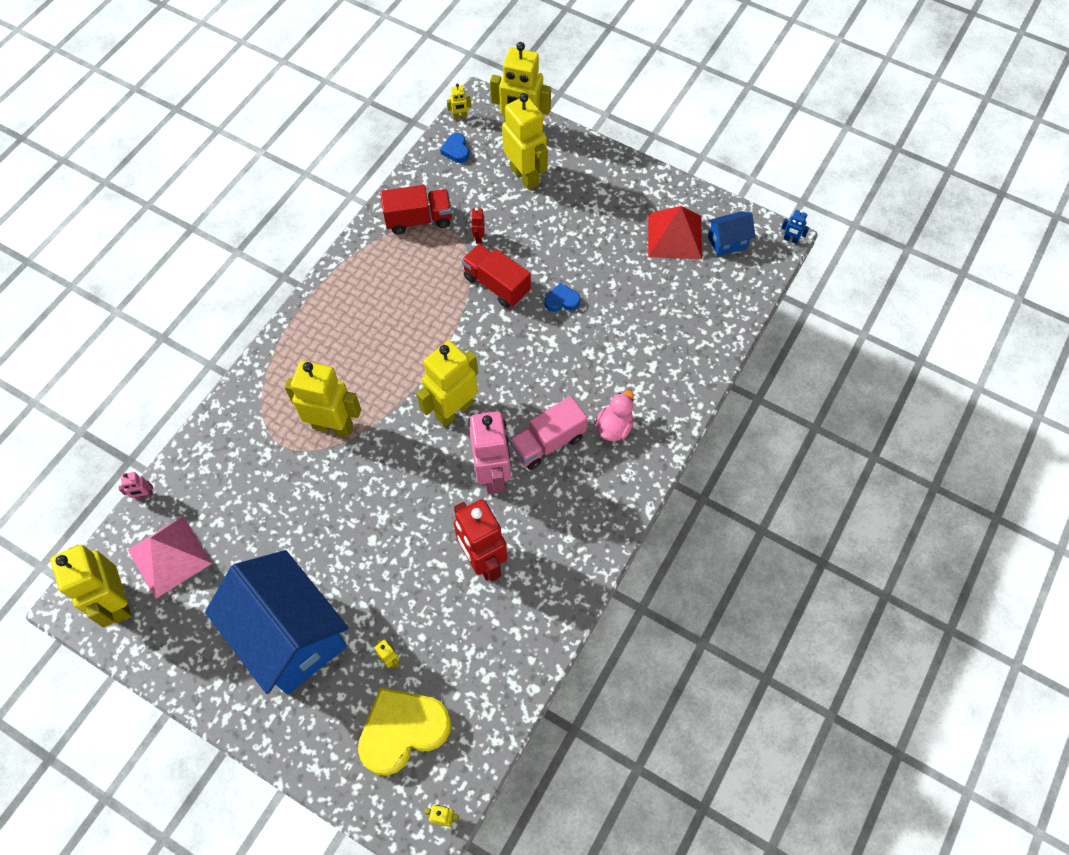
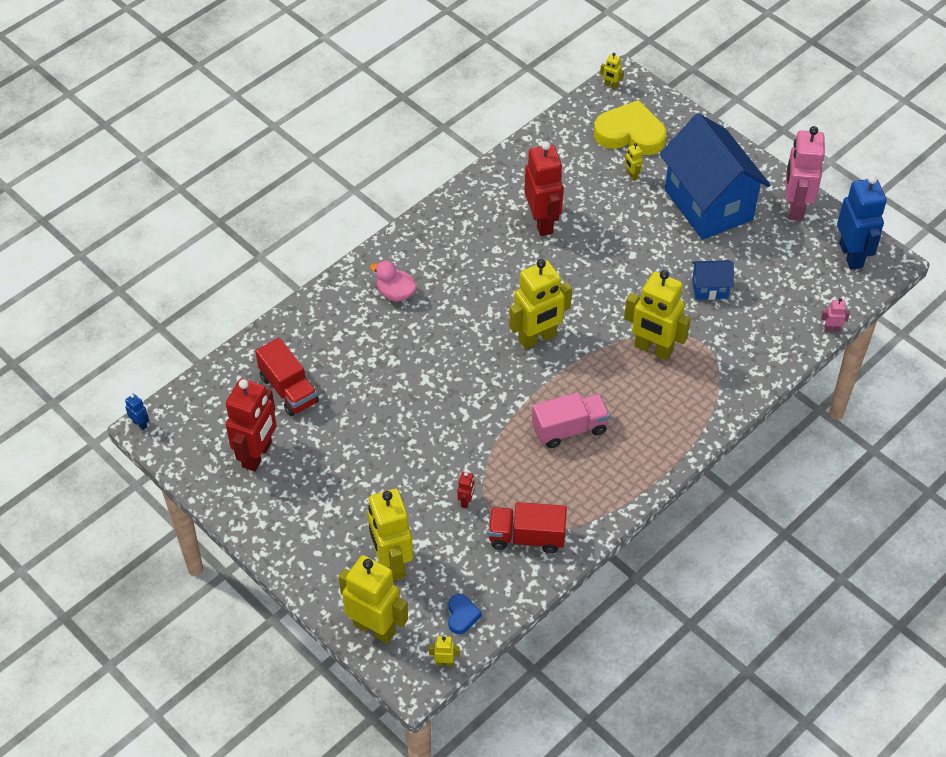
camera: 165 degrees left, 10 degrees down
yellow robot [50,545,132,627] -> blue robot [837,175,887,270]
pink pyramid [128,516,212,599] -> none
yellow heart [358,688,451,776] -> yellow heart turned 150 degrees counterclockwise [594,100,666,155]
red truck [462,244,531,308] -> red truck moved to [255,338,319,416]
pink robot [470,411,511,494] -> pink robot moved to [786,126,825,221]
pink truck [509,396,588,470] -> pink truck moved to [532,393,610,448]
blue heart [544,283,581,312] -> none
pink duck [595,390,633,441] -> pink duck turned 75 degrees clockwise [370,261,417,302]
red pyramid [648,206,702,259] -> red robot [226,378,277,472]
blue house [708,211,755,256] -> blue house moved to [692,260,734,300]

